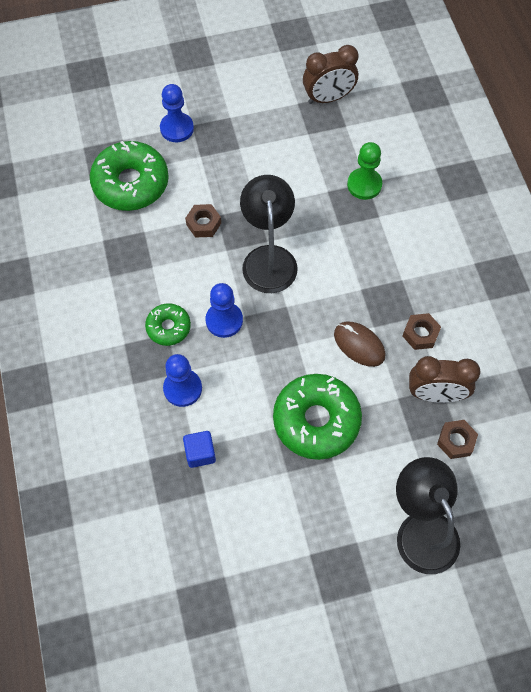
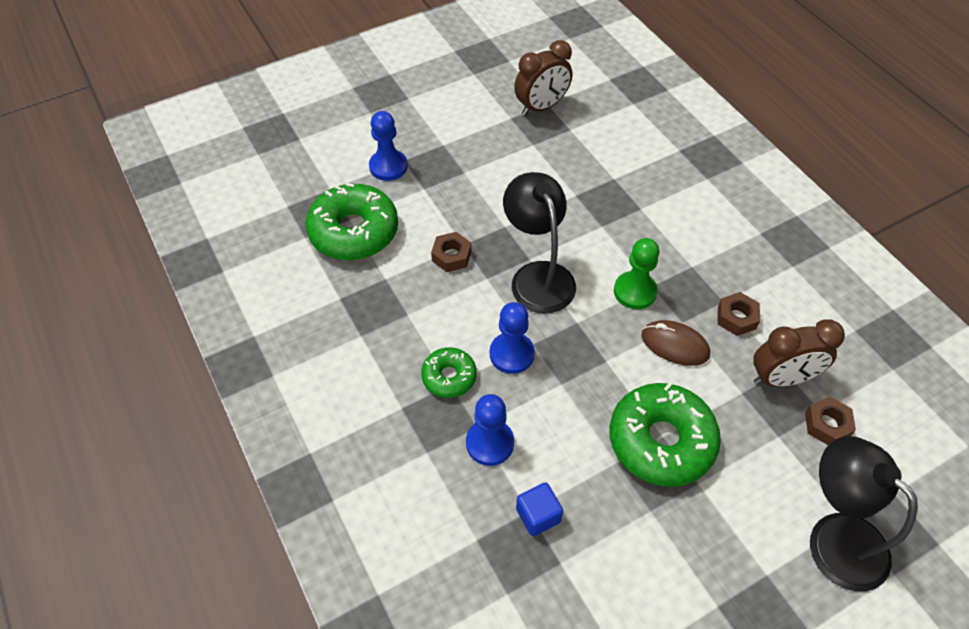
camera: 15 degrees left, 10 degrees down
green pawn [347,142,382,200] -> green pawn moved to [614,238,659,309]

